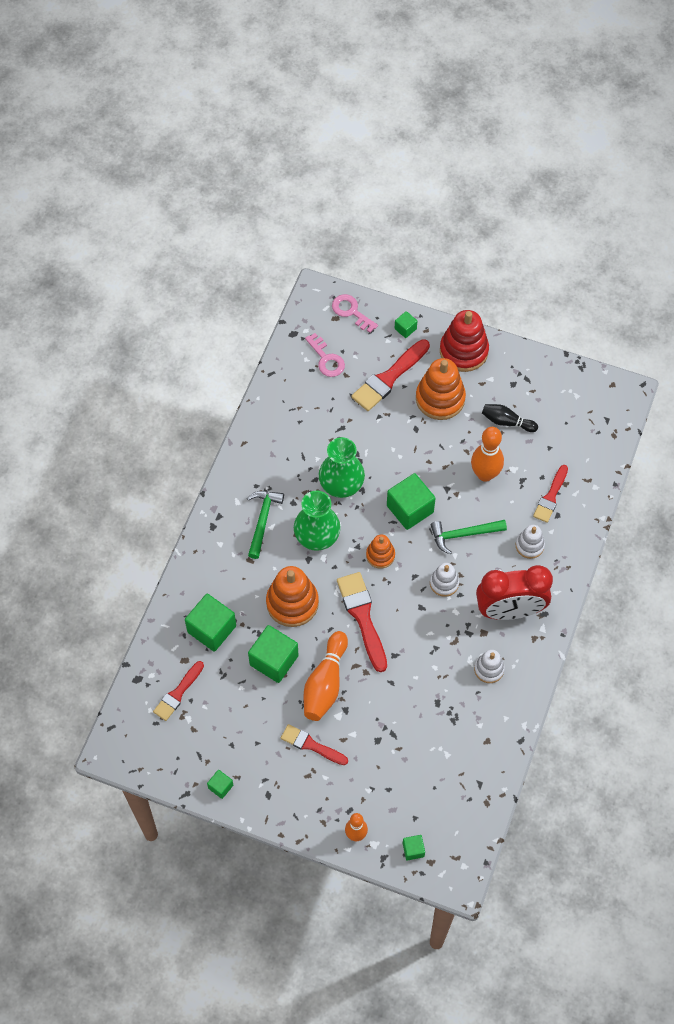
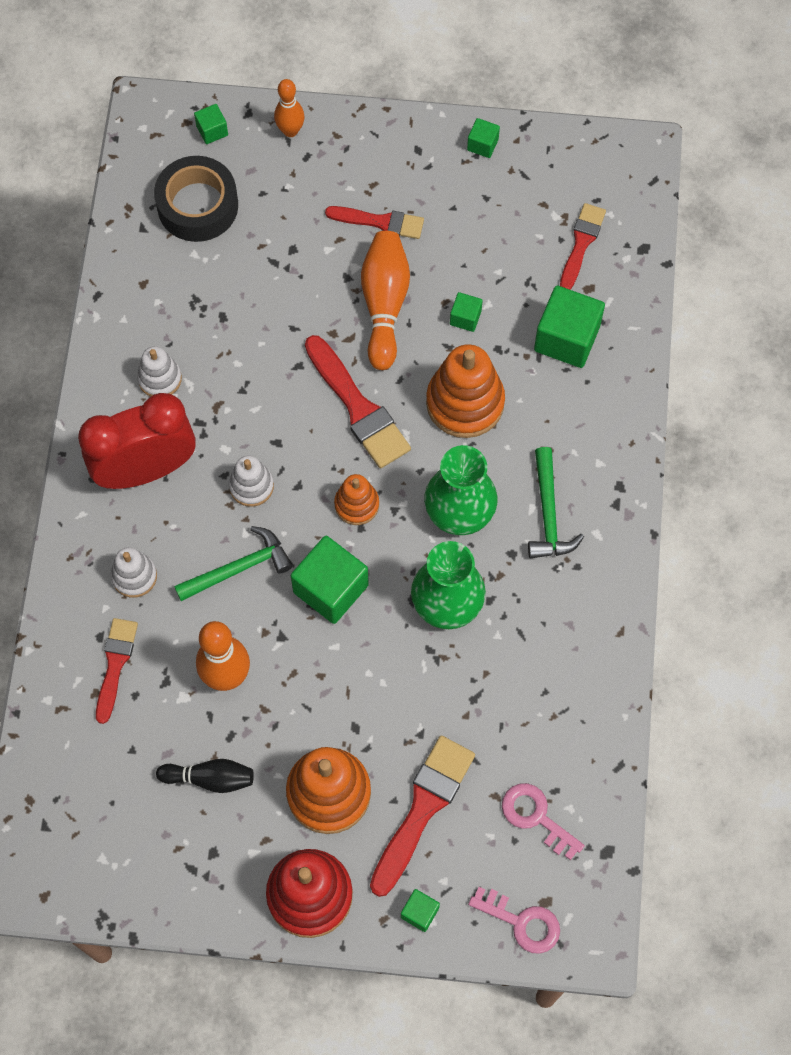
camera: 165 degrees right, 5 degrees up
green cube [248,625,299,683] -> green cube [450,292,483,332], size x0.49
none -> black tape [154,156,238,242]

